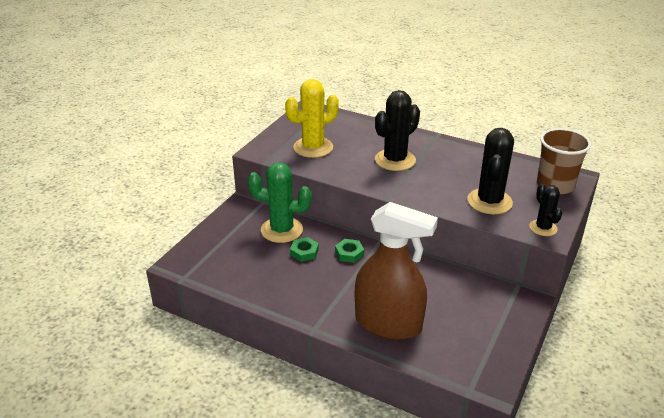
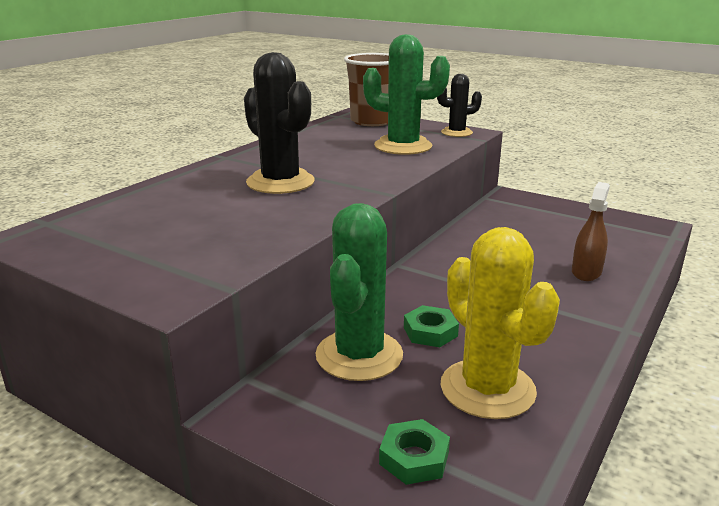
camera: 85 degrees left, 10 degrees down
yellow cactus [285,79,339,158] -> yellow cactus moved to [441,227,560,419]
green nut [335,239,364,263] -> green nut moved to [379,419,450,485]
brown spray bottle [355,202,438,340] -> brown spray bottle [572,182,610,281], size x0.46
black cactus [467,128,514,214] -> green cactus [363,34,450,155]

